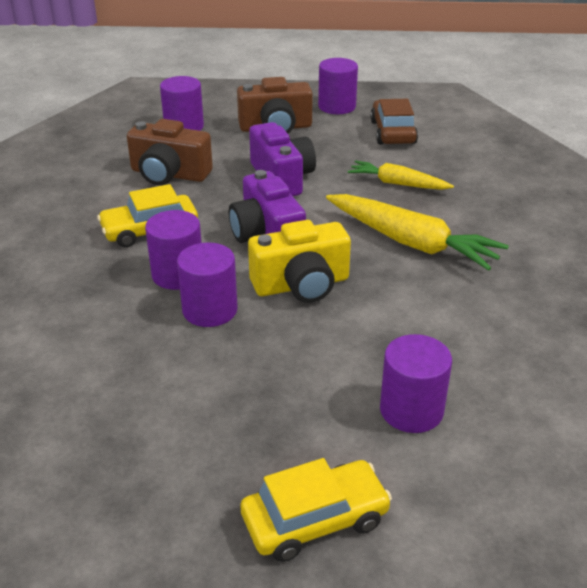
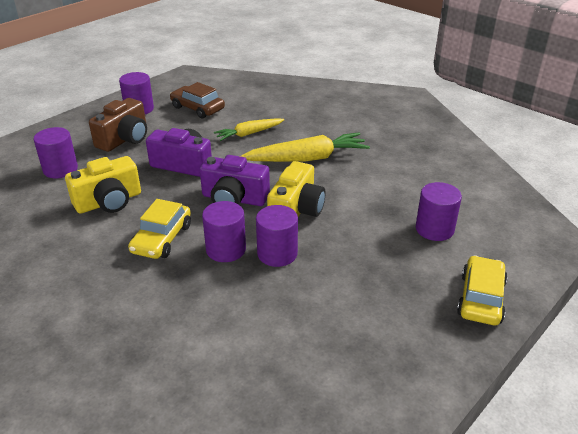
camera: 50 degrees left, 0 degrees up
brown camera [127,119,213,185] -> yellow camera [65,156,141,213]

